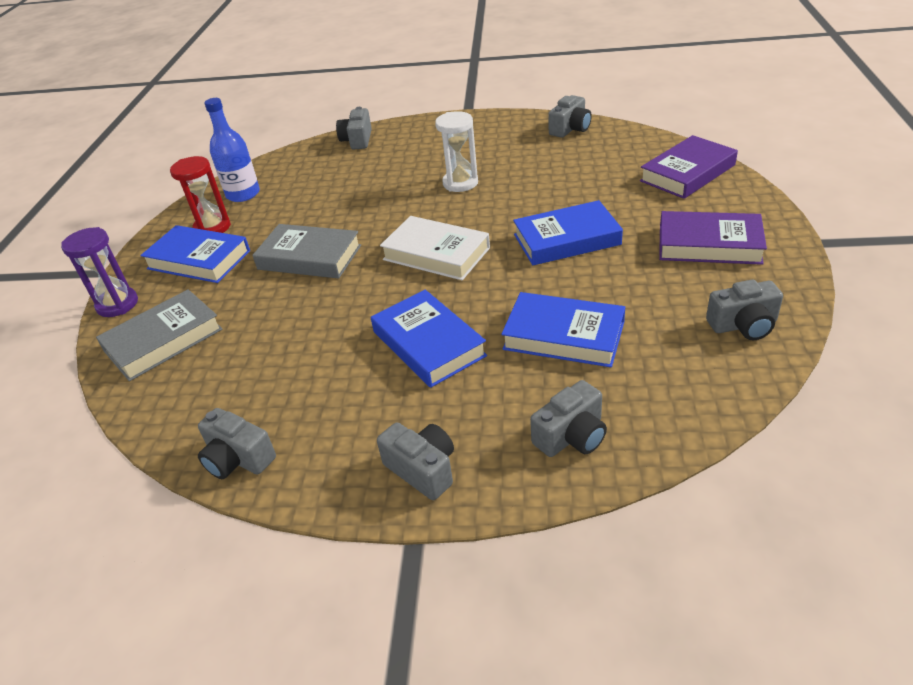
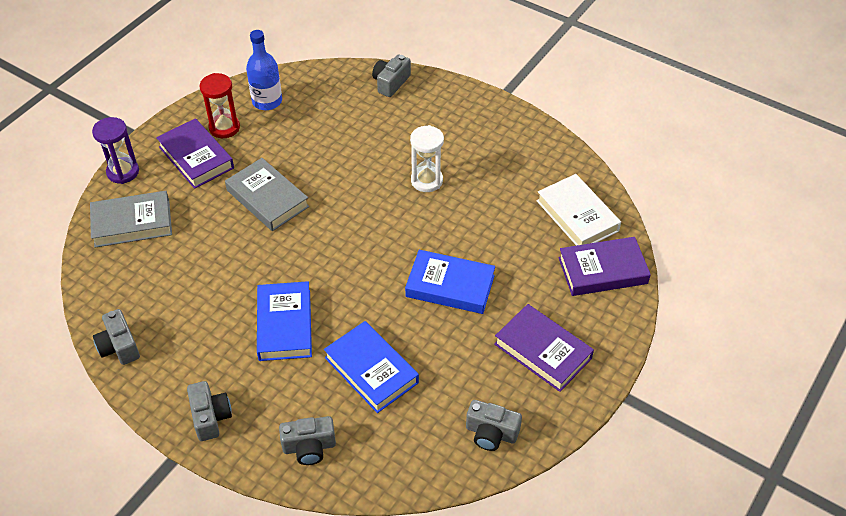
camera: 25 degrees right, 10 degrees up
blue book [140,225,250,283] -> purple book [156,118,234,189]
white book [380,216,490,280] -> white book moved to [537,174,621,246]
grey camera [548,95,592,138] -> none

